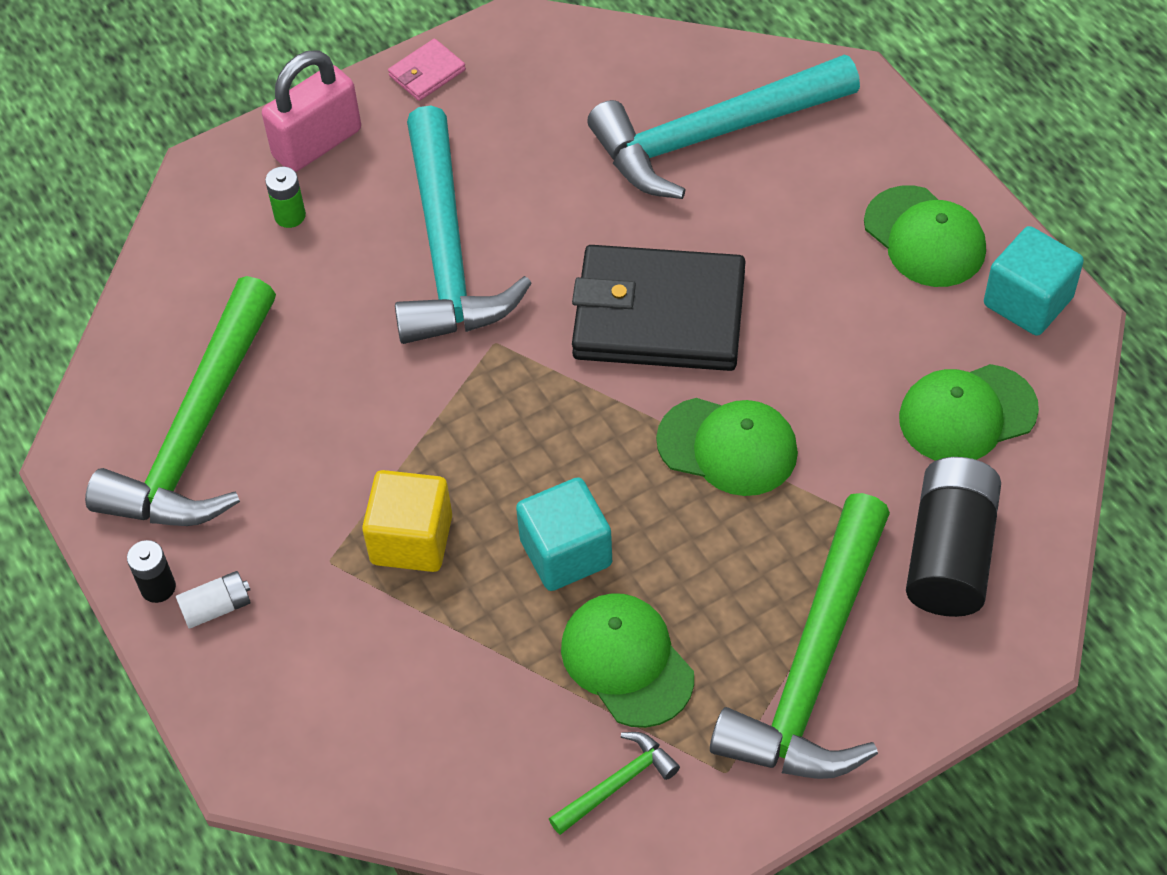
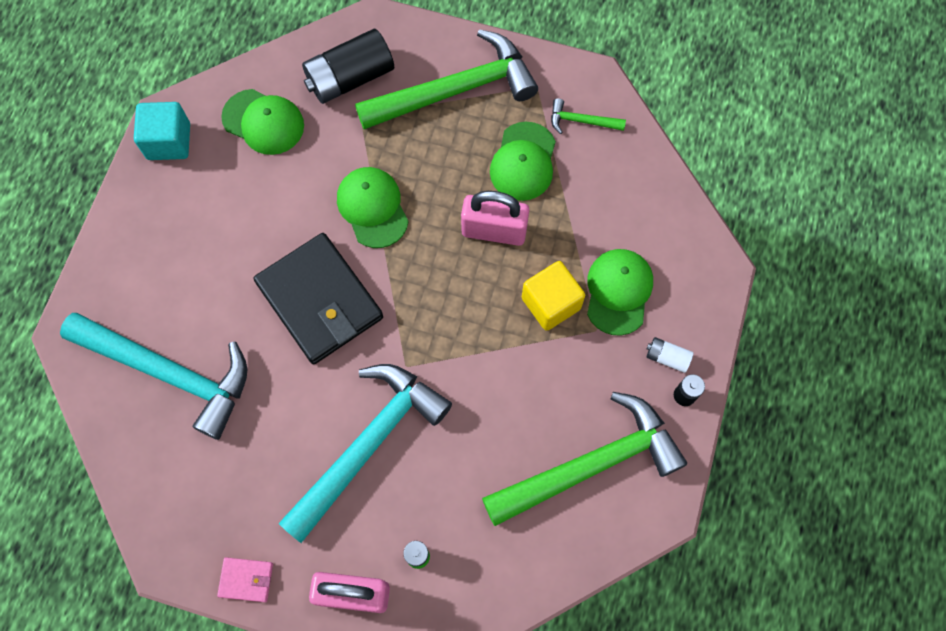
camera: 135 degrees left, 15 degrees up
turquoise cube [516,477,612,591] -> pink padlock [461,191,529,246]
green cap [864,185,986,287] -> green cap moved to [587,249,653,336]

